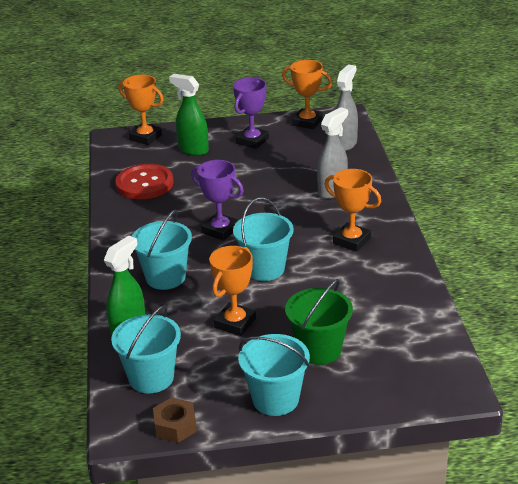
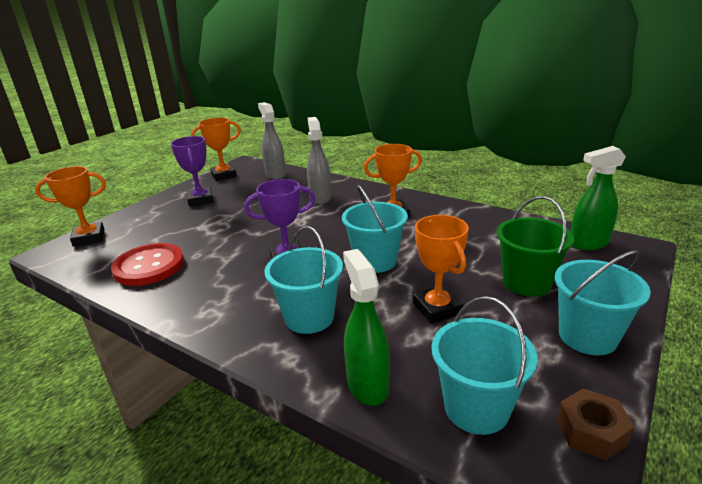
camera: 50 degrees left, 5 degrees down
green spray bottle [169,74,209,156] -> green spray bottle moved to [571,146,626,250]

